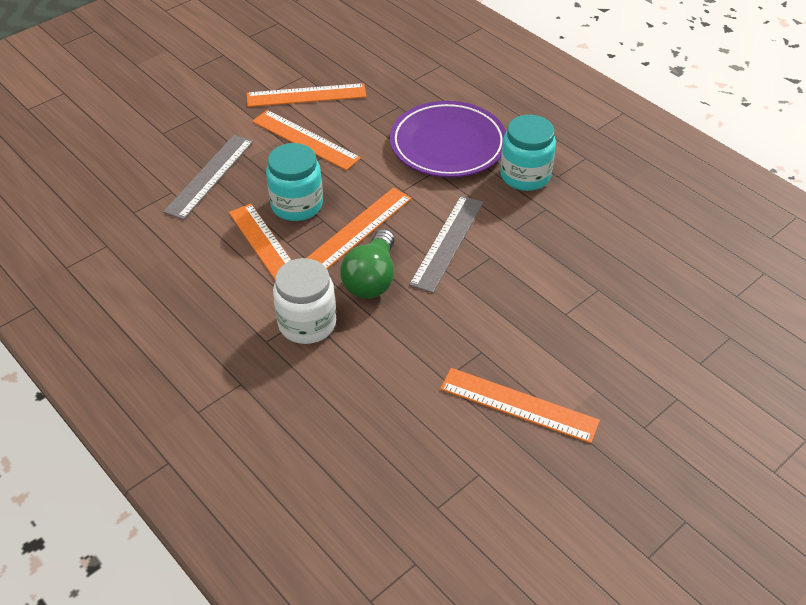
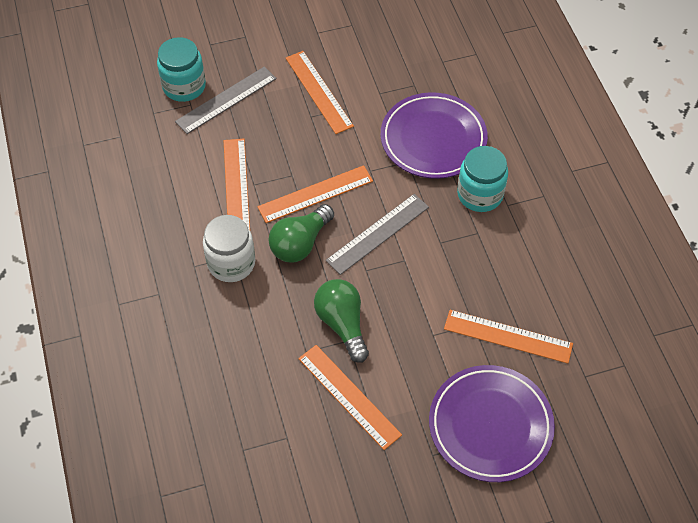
camera: 25 degrees right, 10 degrees up
orange ruler [247,83,367,107] -> orange ruler moved to [444,310,573,364]
turquoise jar [266,143,323,221] -> turquoise jar moved to [157,37,206,102]
none -> green light bulb [314,279,369,363]
none -> purple plate [429,365,555,482]

